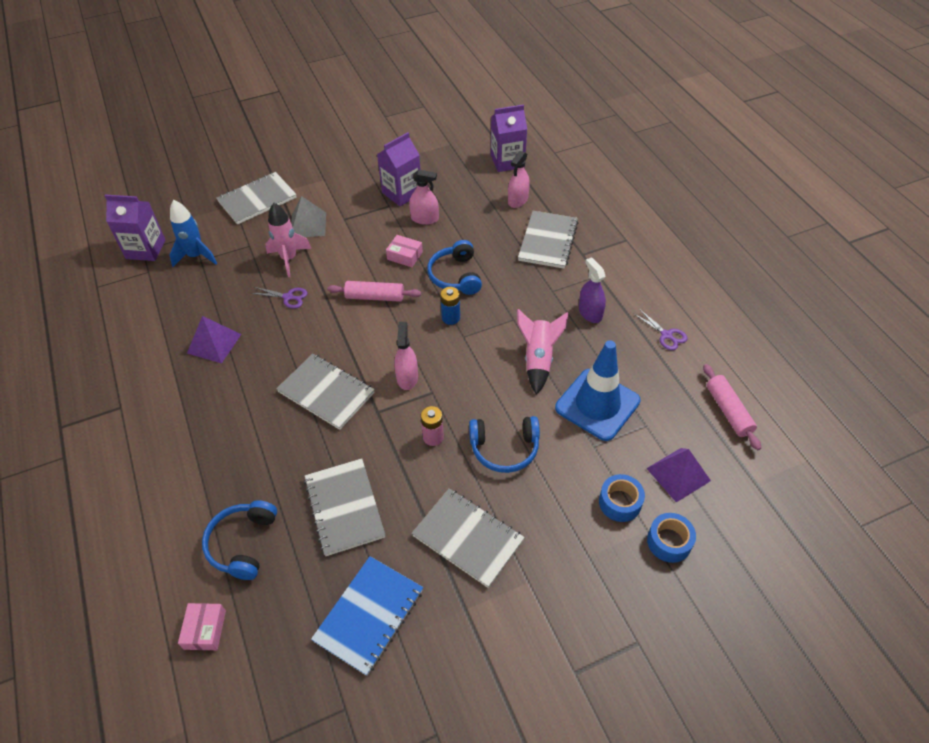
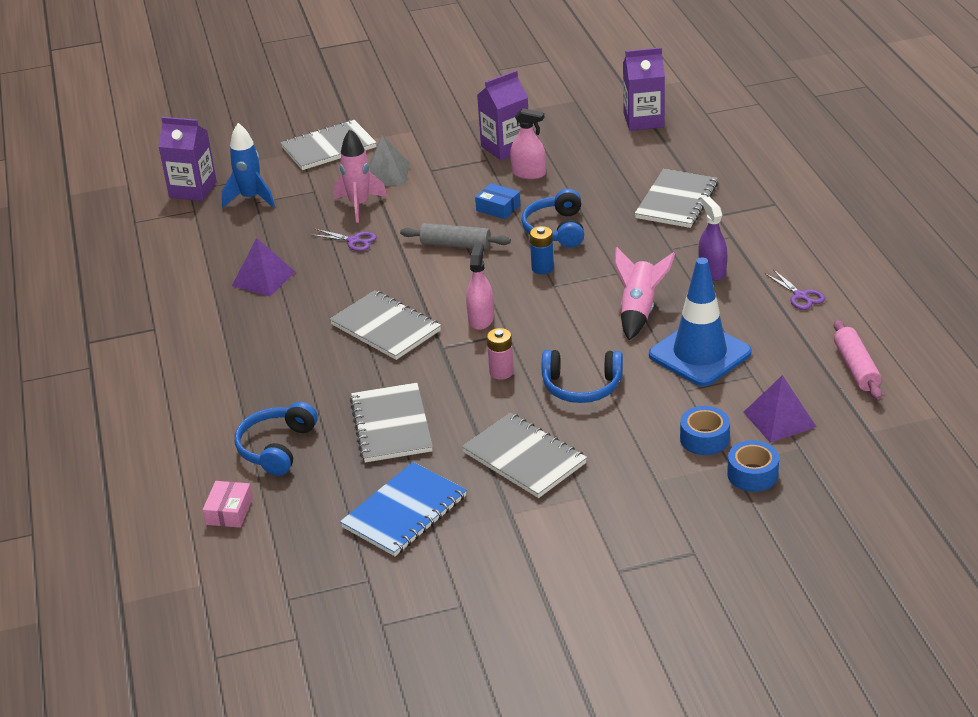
camera: 10 degrees right, 15 degrees down
pink rolling pin [327,281,421,302] -> grey rolling pin [400,223,511,250]
pink box [386,235,423,267] -> blue box [475,183,520,219]
pink spray bottle [508,151,530,208] -> none

